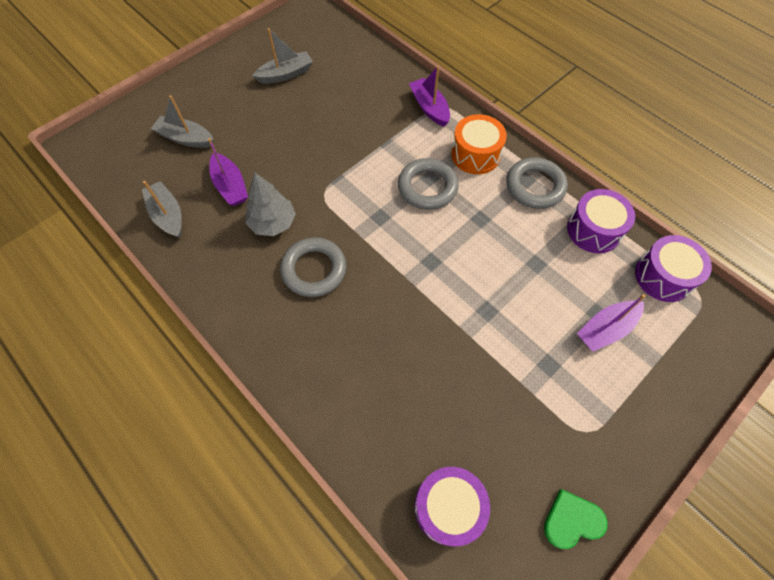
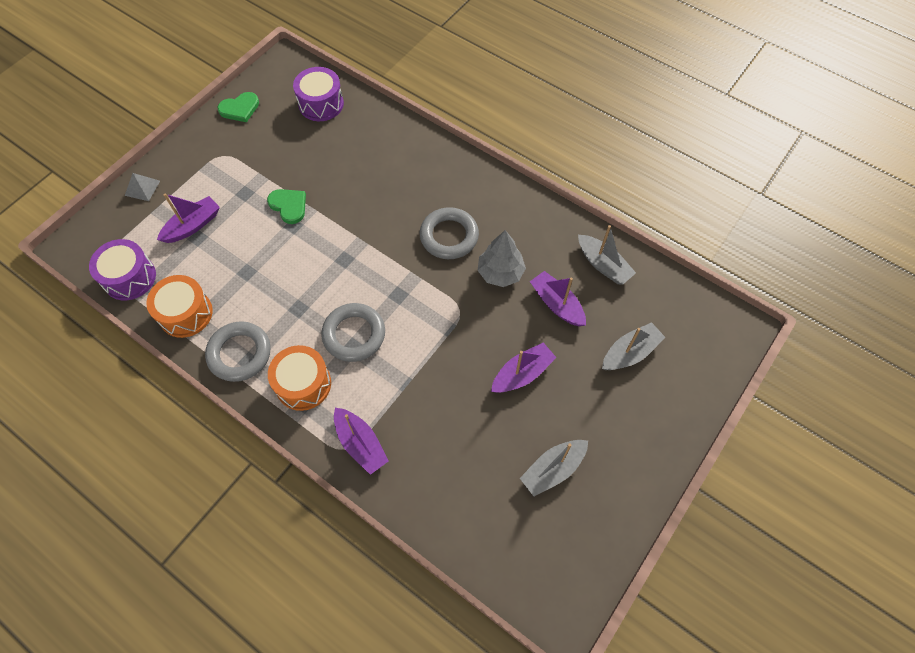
camera: 170 degrees right, 0 degrees up
grey boat [151,95,214,148] -> grey boat turned 45 degrees counterclockwise [602,322,666,370]
purple drum [567,189,635,253] -> orange drum [146,275,213,338]
none -> grey pyramid [125,173,160,201]
none -> green heart [267,189,306,224]
none -> purple boat [491,343,557,392]

